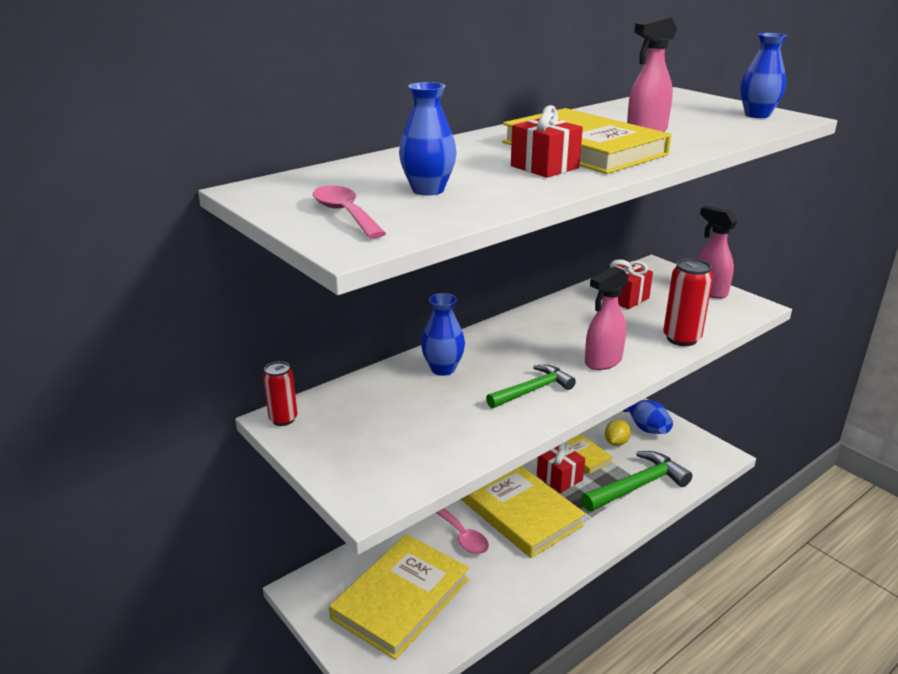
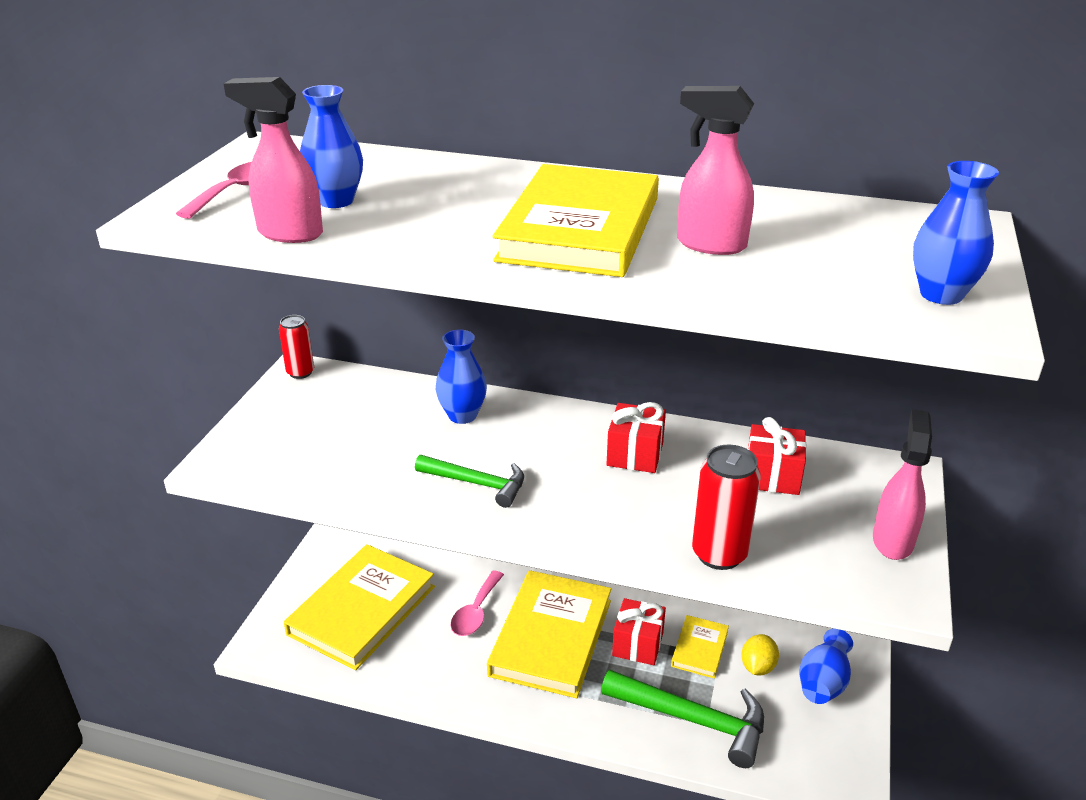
camera: 55 degrees right, 5 degrees up
yellow book [329,534,469,660] -> yellow book turned 60 degrees counterclockwise [284,544,435,670]
red gift [511,105,583,178] -> red gift moved to [607,402,666,473]
pink spray bottle [585,266,629,370] -> pink spray bottle moved to [224,77,323,243]
yellow lemon [605,419,631,446] -> yellow lemon turned 60 degrees counterclockwise [741,634,779,675]

